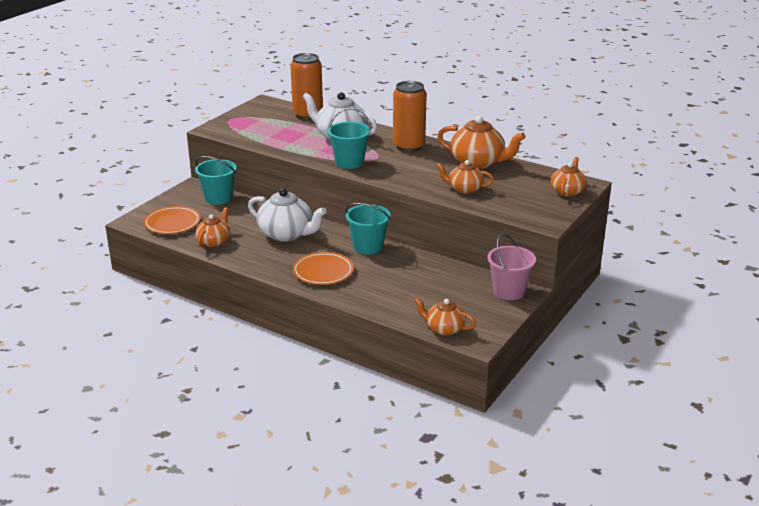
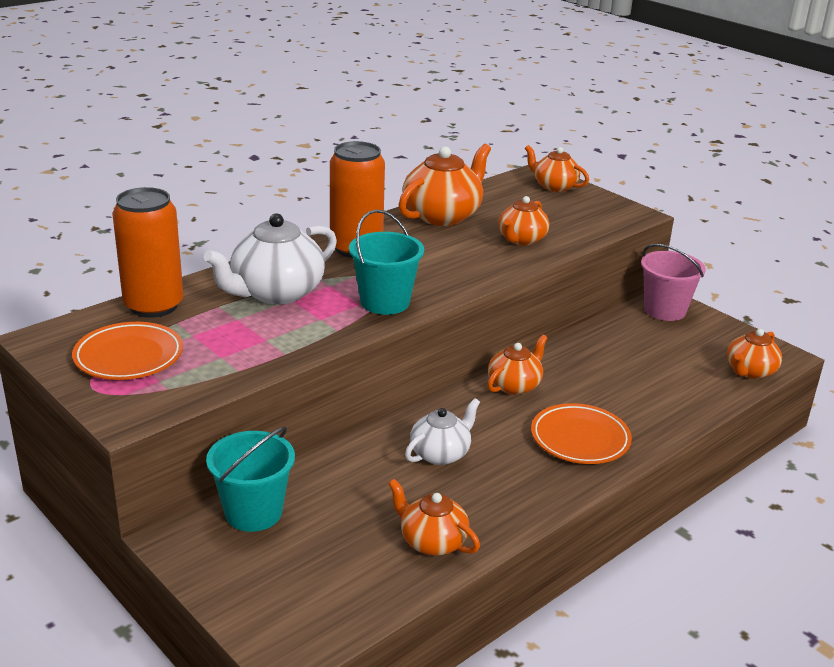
camera: 75 degrees left, 0 degrees up
orange plate [144,206,201,234] -> orange plate moved to [72,322,183,380]
white teapot [248,188,327,242] -> white teapot [405,398,480,465], size x0.61
turquoise bucket [346,203,391,255] -> orange teapot [487,335,548,395]

